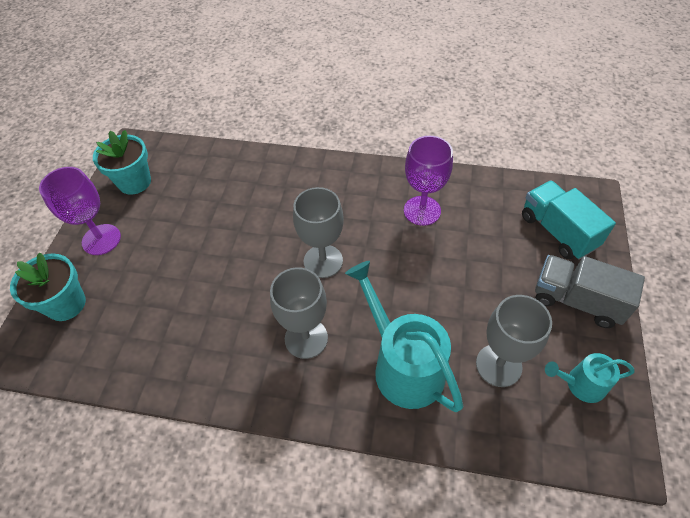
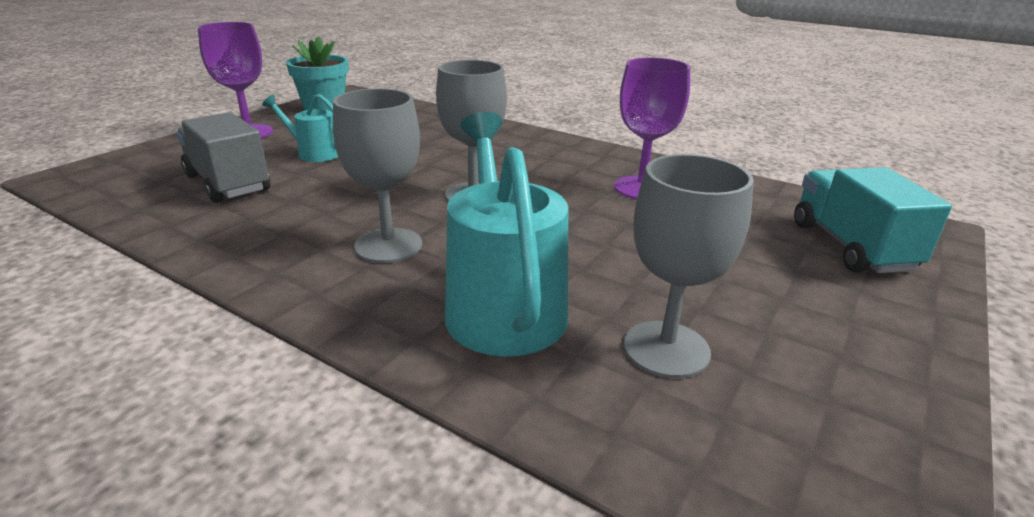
camera: 20 degrees right, 25 degrees down
turquoise flower pot [10,253,86,321] -> none
grey truck [535,255,645,328] -> grey truck moved to [176,112,270,203]
turquoise watering can [545,353,635,403] -> turquoise watering can moved to [262,94,338,162]

